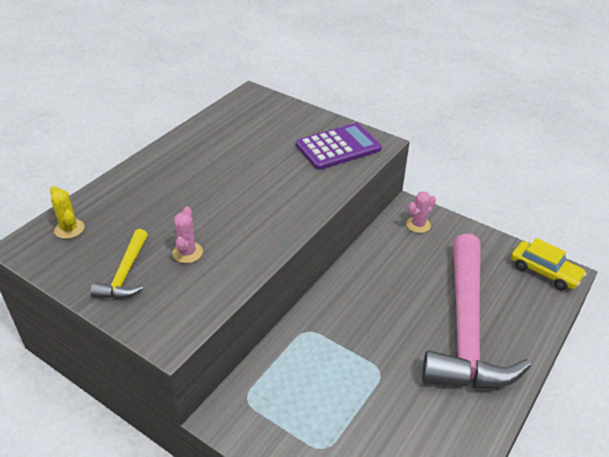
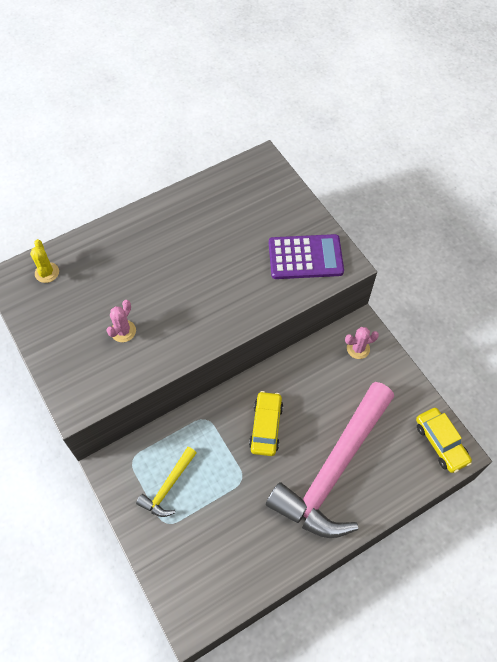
camera: 25 degrees right, 20 degrees up
yellow hammer [91,229,148,299] -> yellow hammer moved to [136,447,196,517]
none -> yellow car [249,391,283,456]

